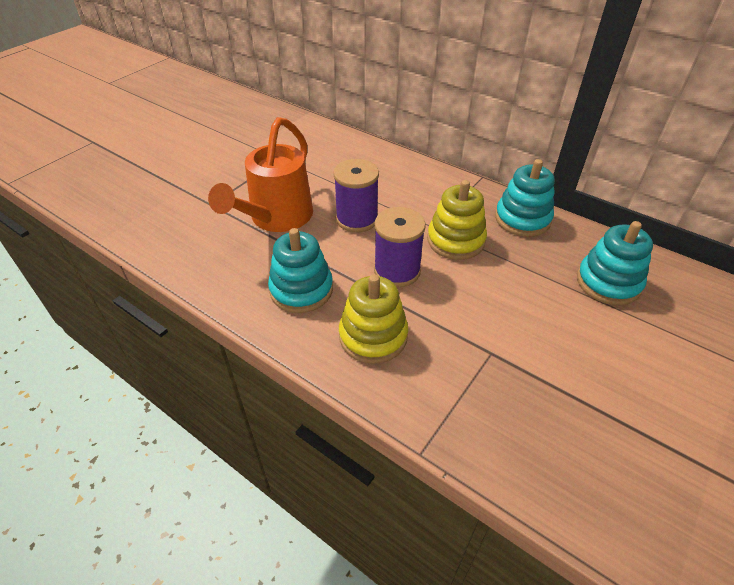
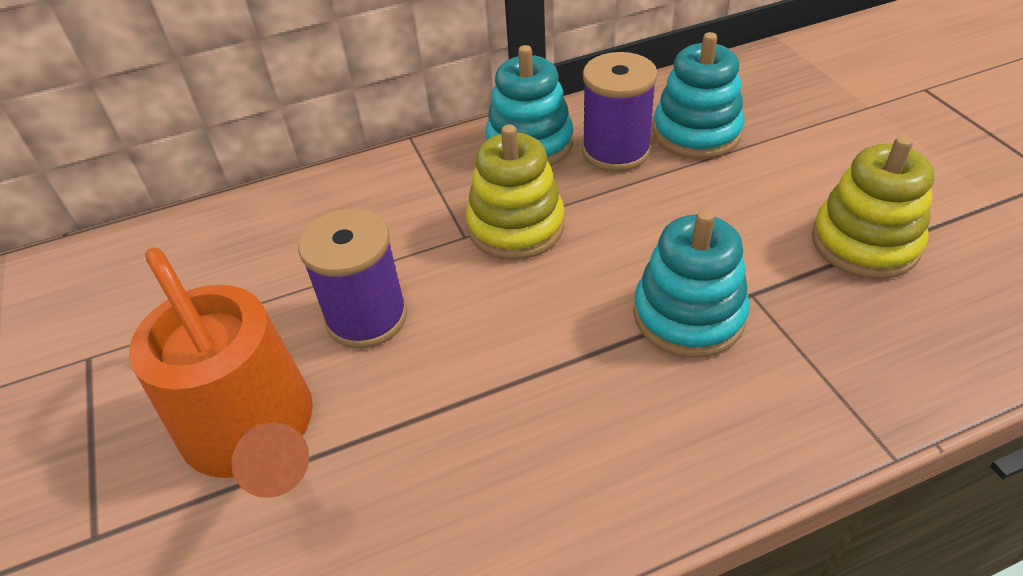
camera: 55 degrees left, 0 degrees up
turquoise stacking toy [268,228,333,313] -> turquoise stacking toy moved to [633,210,750,358]
yellow stacking toy [339,275,408,364] -> yellow stacking toy moved to [812,136,934,279]
purple spool [374,207,426,287] -> purple spool moved to [582,52,658,172]

